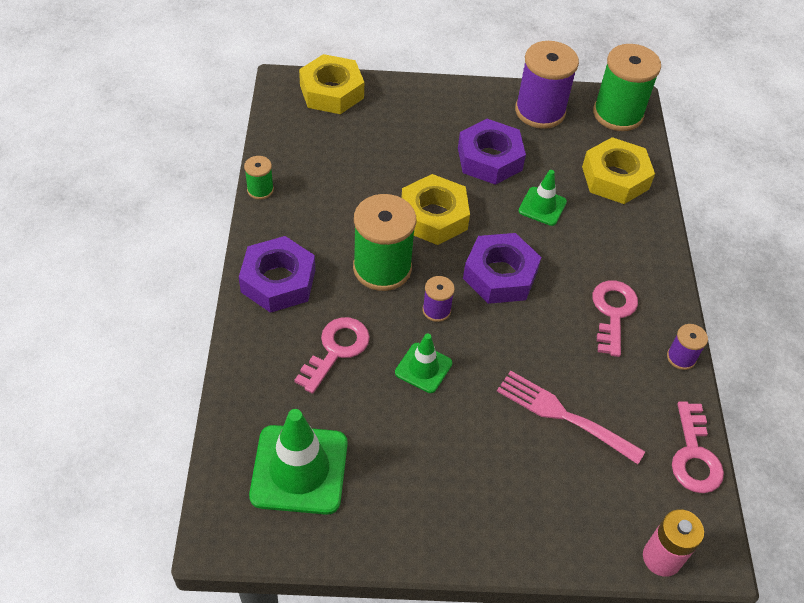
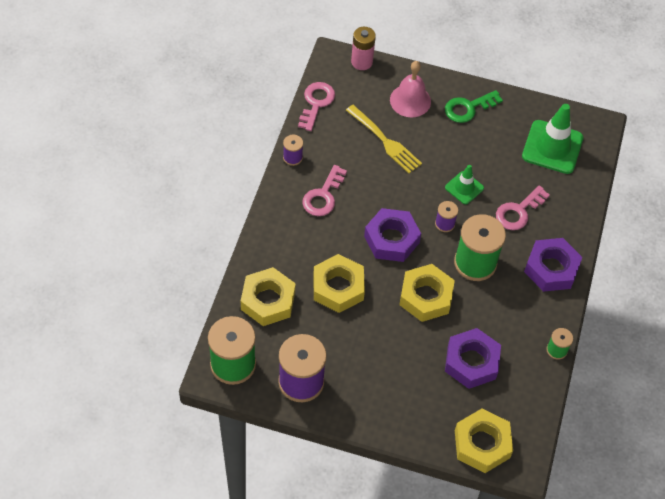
camera: 165 degrees left, 5 degrees up
purple nut [458,119,526,185] -> purple nut moved to [445,328,501,389]
pink fork [497,371,645,464] -> yellow fork [346,105,422,173]
green traffic cone [519,170,567,226] -> yellow nut [313,254,365,313]
none -> pink bell [390,61,431,117]
none -> green key [445,90,503,123]

